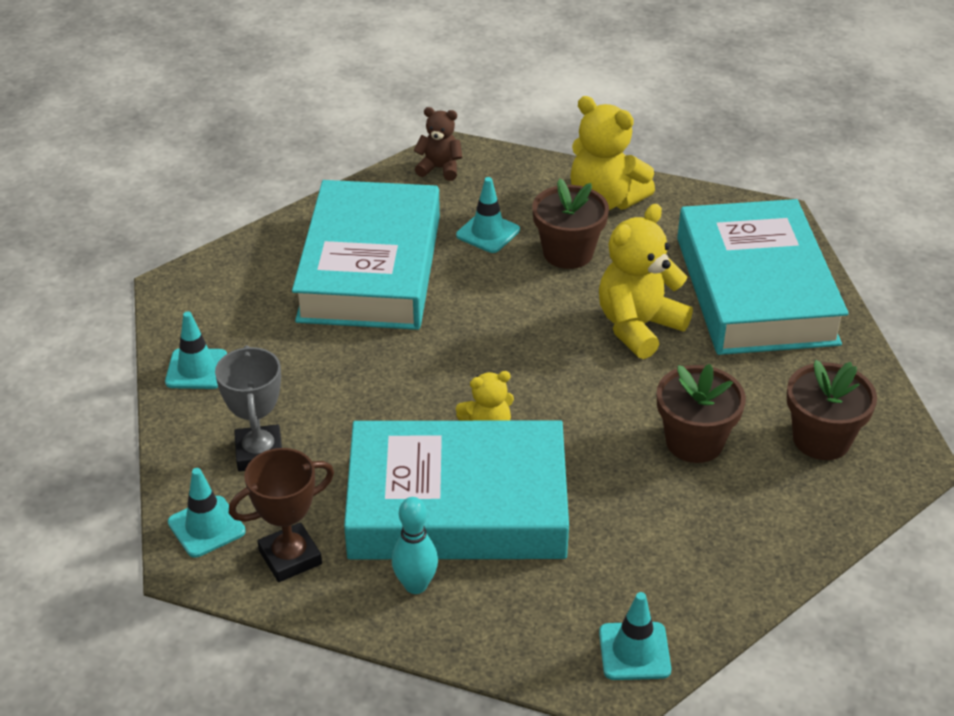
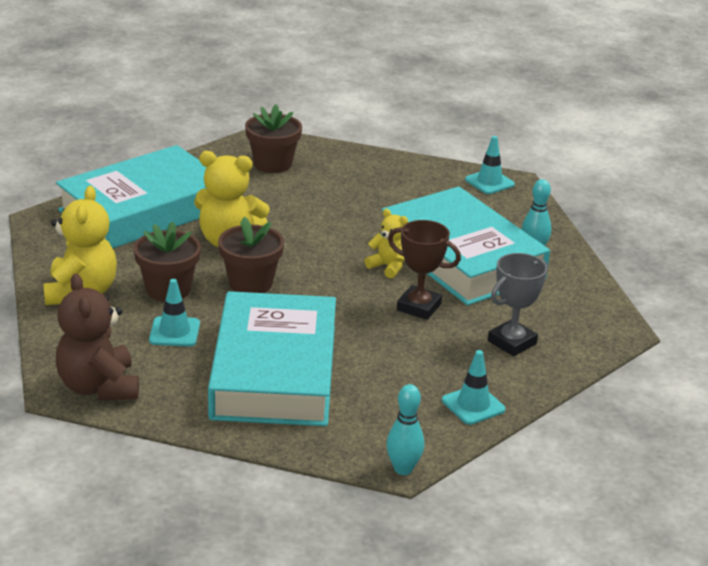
camera: 125 degrees left, 10 degrees down
turquoise traffic cone [168,468,246,558] -> none
brown trophy [229,448,334,582] -> brown trophy moved to [388,220,461,320]
turquoise book [292,180,440,330] -> turquoise book turned 60 degrees counterclockwise [208,291,336,426]
brown teddy bear [414,107,462,181] -> brown teddy bear [56,274,139,400], size x1.75
brown flower pot [657,364,746,463] -> brown flower pot moved to [218,217,284,293]
none -> turquoise bowling pin [386,384,424,475]

